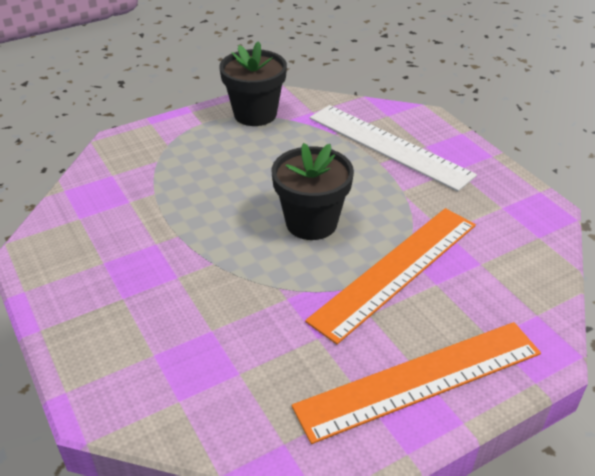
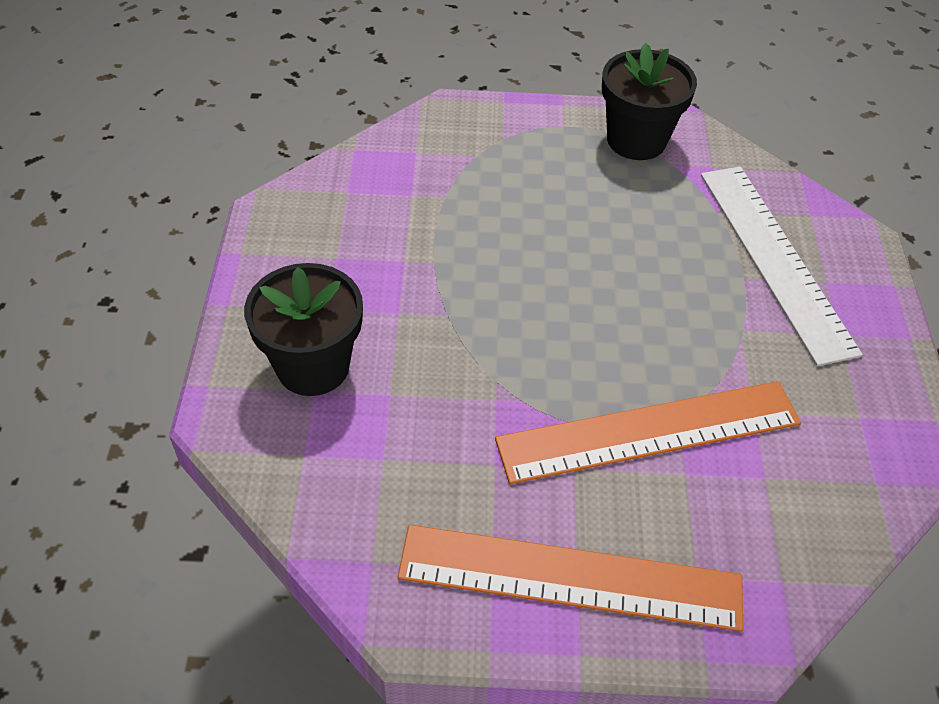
camera: 30 degrees right, 10 degrees up
black flower pot [272,143,354,240] -> black flower pot moved to [244,263,363,396]

